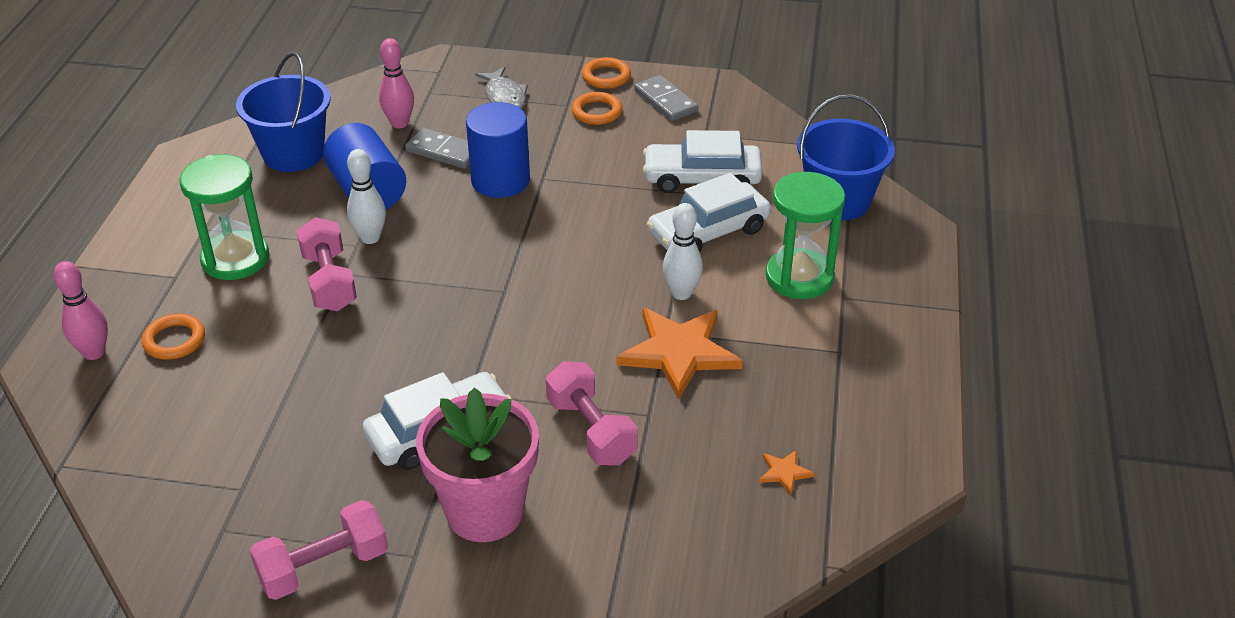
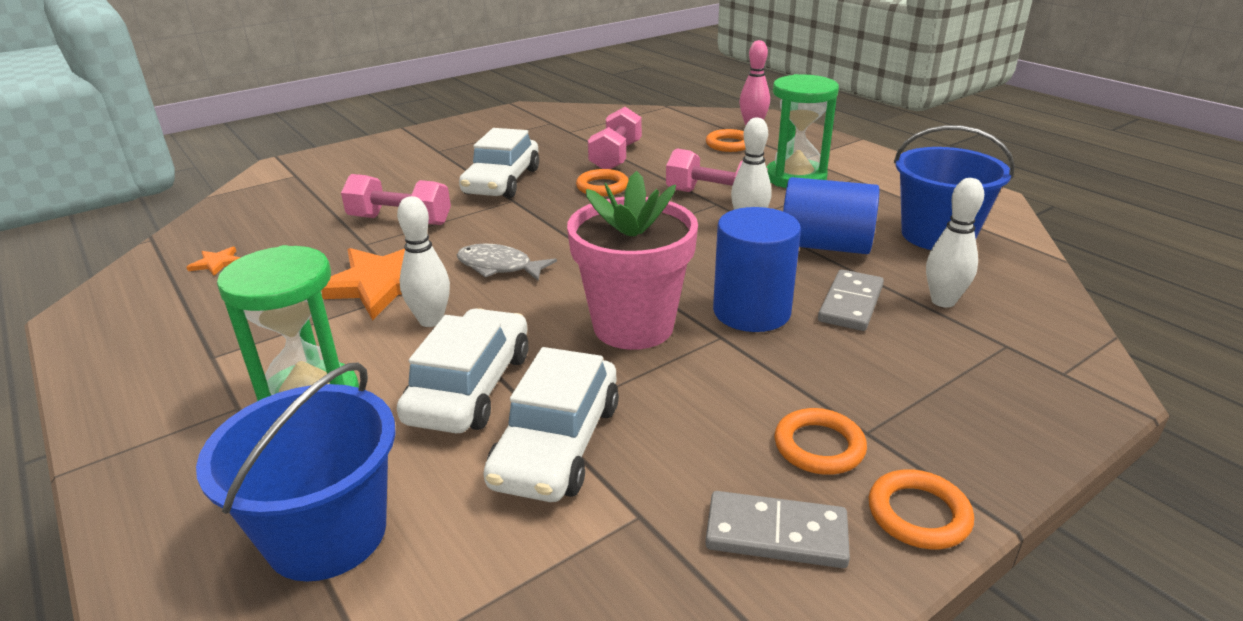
camera: 135 degrees right, 10 degrees down
pink dumbbell [250,500,388,600] -> pink dumbbell moved to [588,107,642,169]
pink bowling pin [379,38,414,128] -> white bowling pin [926,178,984,307]
grey domino [405,128,470,169] -> grey domino turned 45 degrees counterclockwise [818,269,884,331]
pink flower pot [416,388,539,542] -> pink flower pot moved to [567,171,698,350]
grey fish [475,67,528,108] -> grey fish moved to [457,244,557,280]
white car [643,130,763,193] -> white car turned 150 degrees clockwise [483,347,619,502]
none -> orange ring [576,169,629,196]

